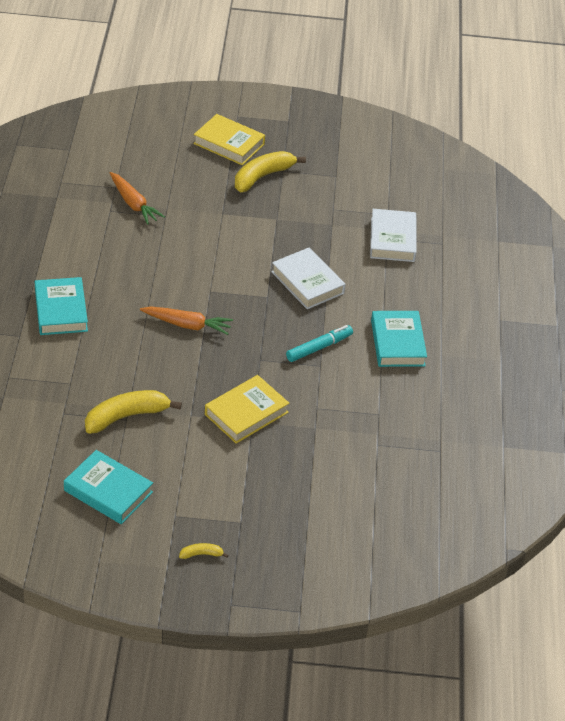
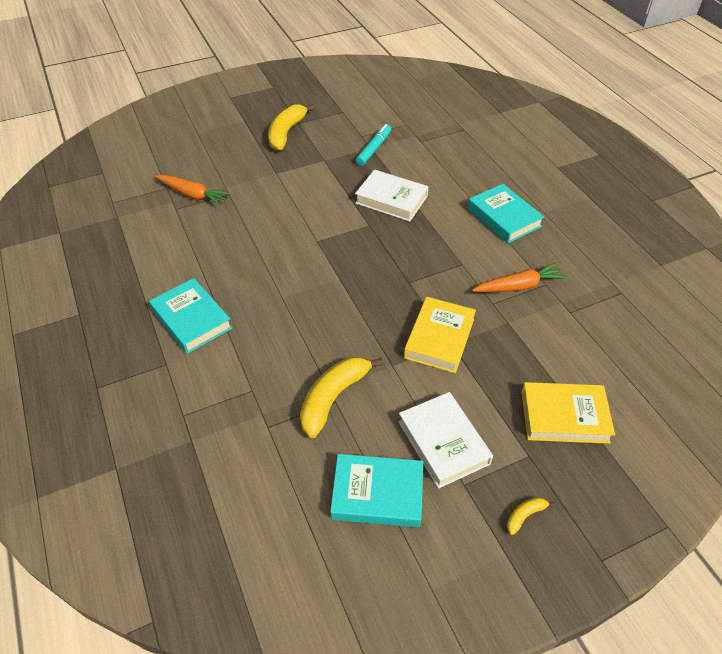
camera: 25 degrees left, 5 degrees up
orange carrot [140,307,233,335] -> orange carrot moved to [472,262,568,292]
yellow book [193,114,265,165] -> yellow book moved to [521,382,615,444]
turquoise marker [286,325,353,362] -> turquoise marker moved to [356,124,391,166]
white book [370,209,416,262] -> white book moved to [398,392,493,489]

